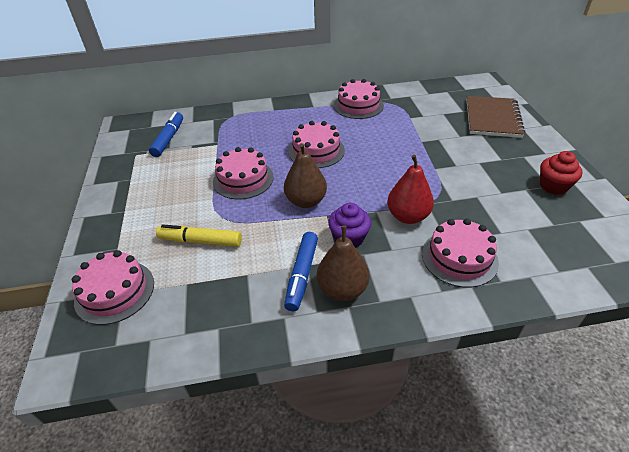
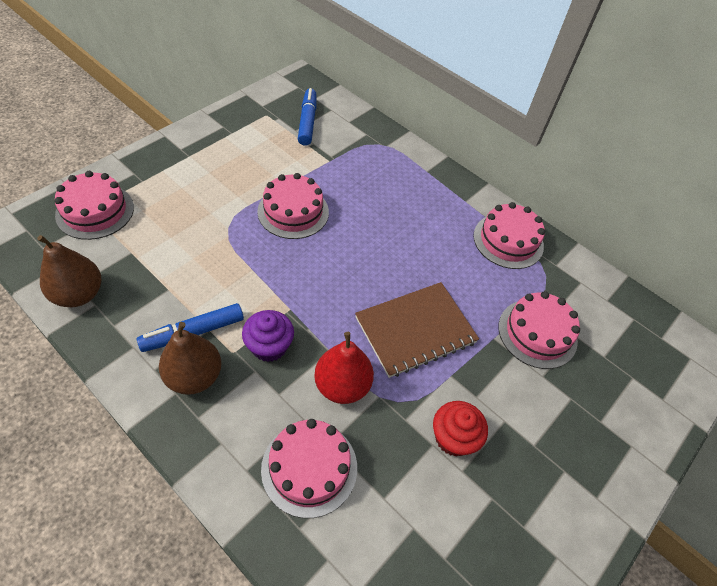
camera: 45 degrees right, 10 degrees up
blue marker [149,112,183,157] -> blue marker turned 60 degrees counterclockwise [298,88,317,146]
yellow marker [156,224,242,247] -> none
brown pear [284,143,327,208] -> brown pear moved to [37,235,101,307]
pink cake [288,121,345,168] -> pink cake moved to [499,291,580,369]
brown notebook [467,96,525,138] -> brown notebook moved to [355,282,479,378]
red cupcake [540,151,583,195] -> red cupcake moved to [433,401,488,456]

